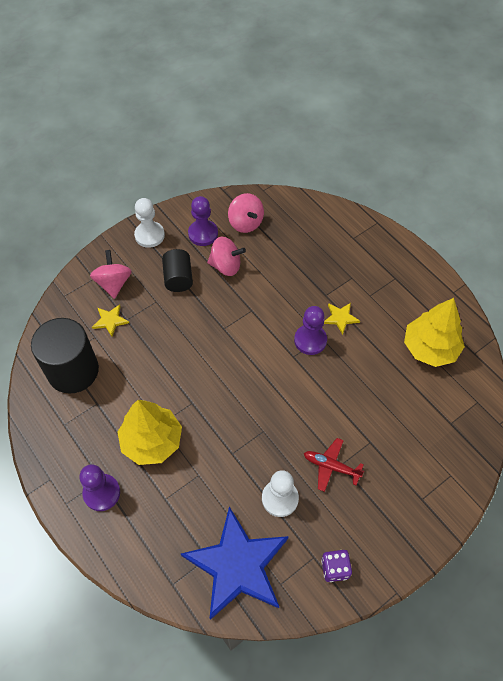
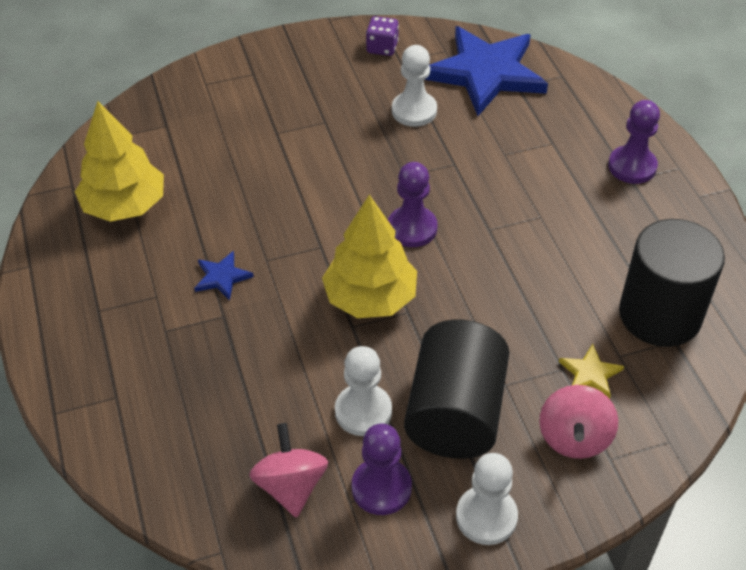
camera: 160 degrees left, 10 degrees down
yellow tree [118,400,182,465] -> yellow tree moved to [322,195,417,318]
black cylinder [162,249,193,292] -> black cylinder [404,319,510,459], size x1.73
pink spinning top [207,237,246,276] -> white pawn [335,346,392,436]
purple pawn [294,306,327,355] -> purple pawn moved to [388,162,438,247]
red plane [304,438,364,492] -> none
yellow star [324,303,360,335] -> blue star [194,251,254,300]

